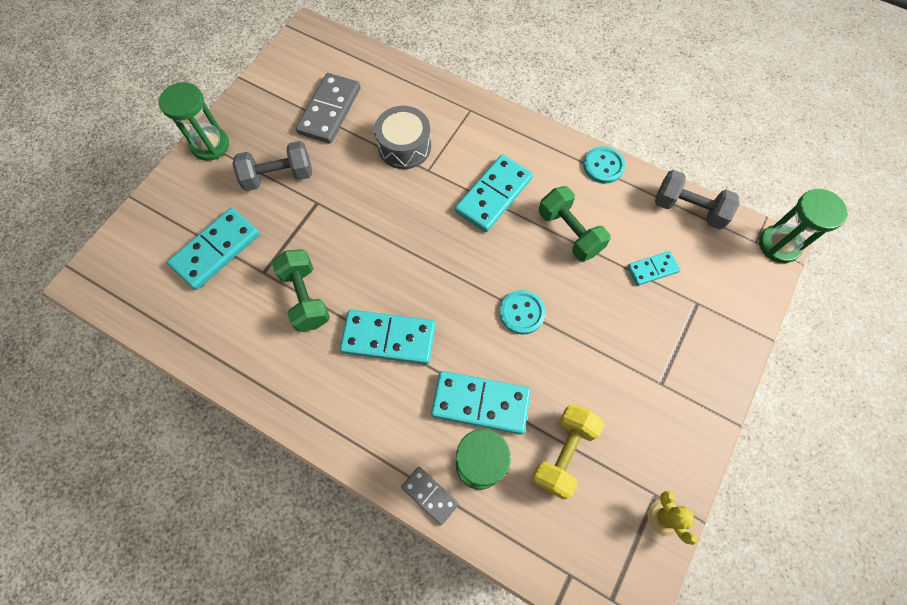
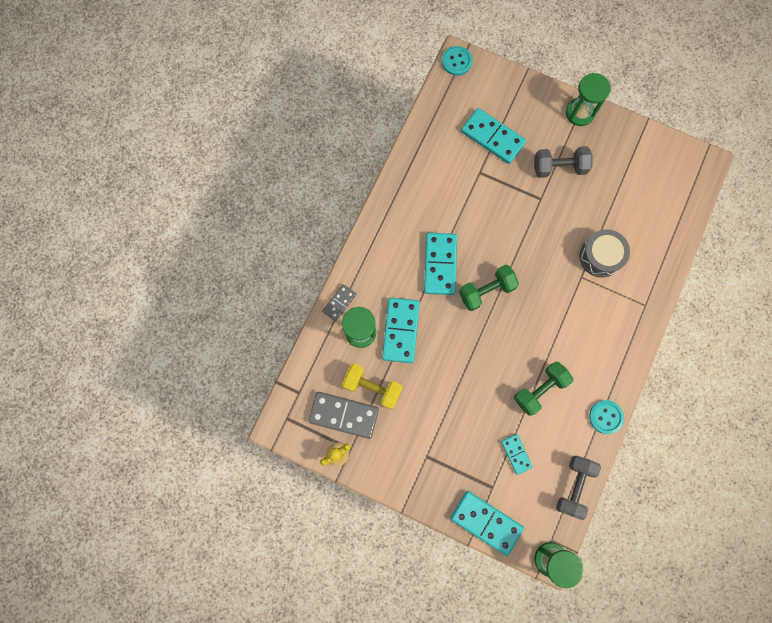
camera: 85 degrees right, 10 degrees up
grey dumbbell [232,141,312,191] -> grey dumbbell turned 75 degrees counterclockwise [534,146,593,178]
green dumbbell [272,249,330,332] -> green dumbbell moved to [459,264,519,311]
grey domino [296,73,361,143] -> grey domino moved to [309,392,379,439]
turquoise domino [455,154,533,232] -> turquoise domino moved to [451,491,524,556]
turquoise button [500,290,546,335] -> turquoise button moved to [442,46,472,76]

